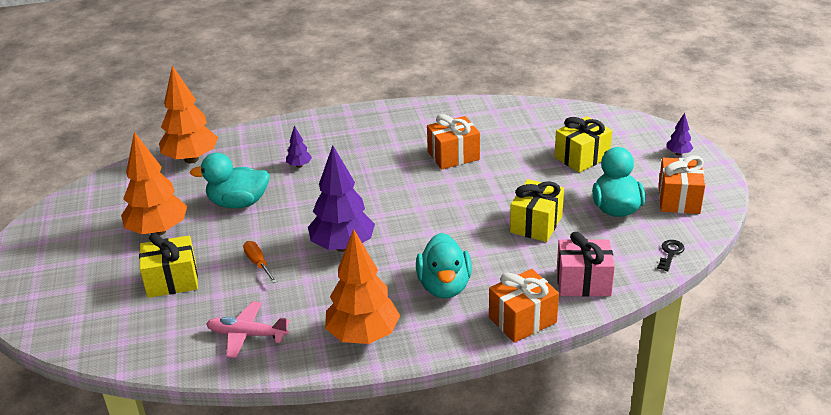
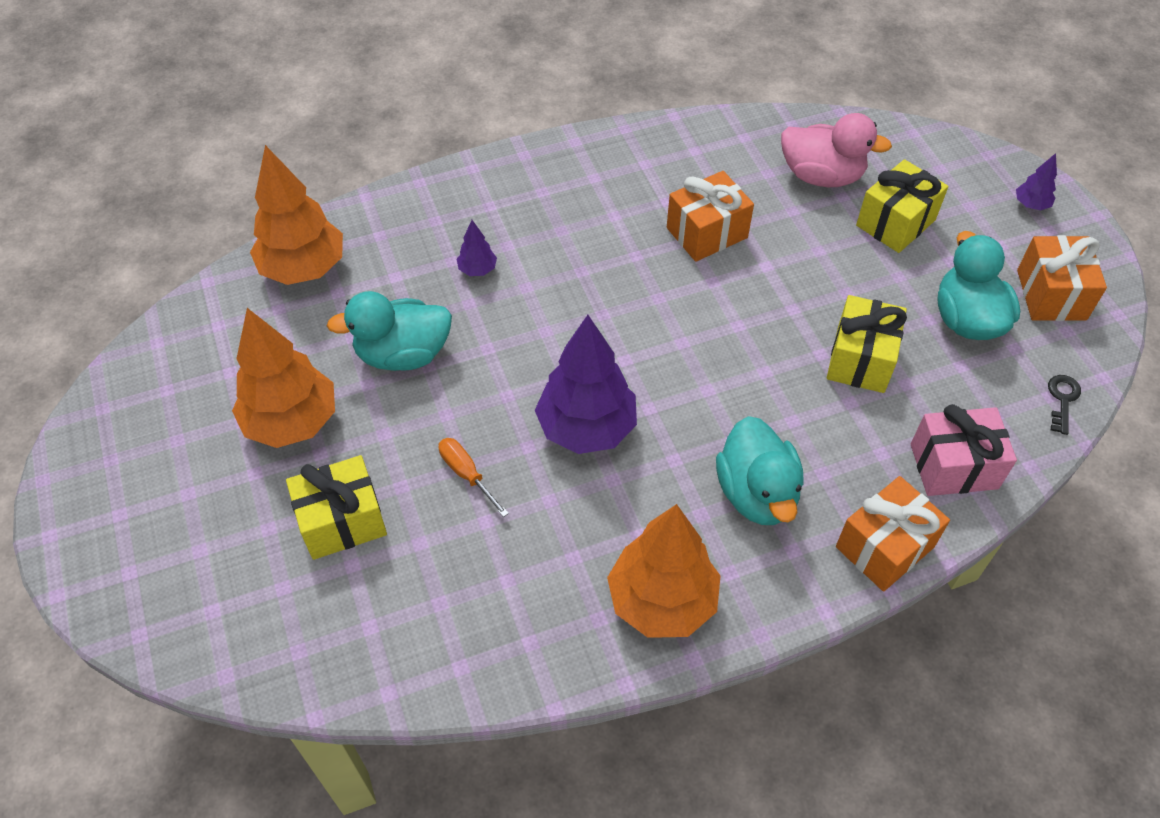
camera: 10 degrees left, 20 degrees up
pink plane [206,301,289,358] -> none
none -> pink duck [781,113,892,187]

